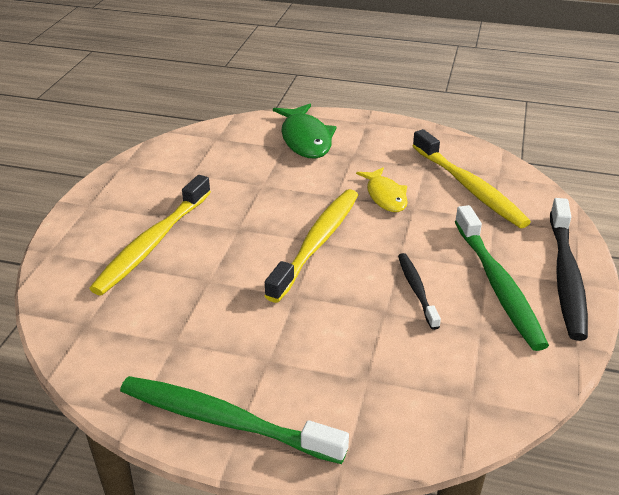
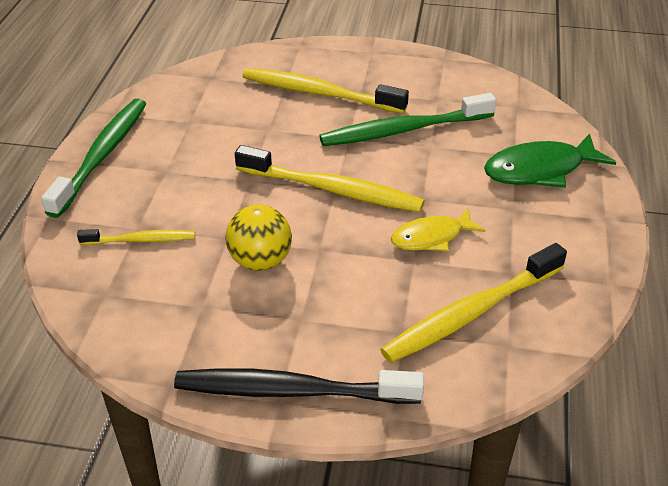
camera: 85 degrees right, 5 degrees up
black toothbrush [398,253,441,330] -> yellow ball [226,205,292,271]
green toothbrush [455,205,549,351] -> green toothbrush moved to [319,93,496,146]
none -> yellow toothbrush [77,229,195,245]

